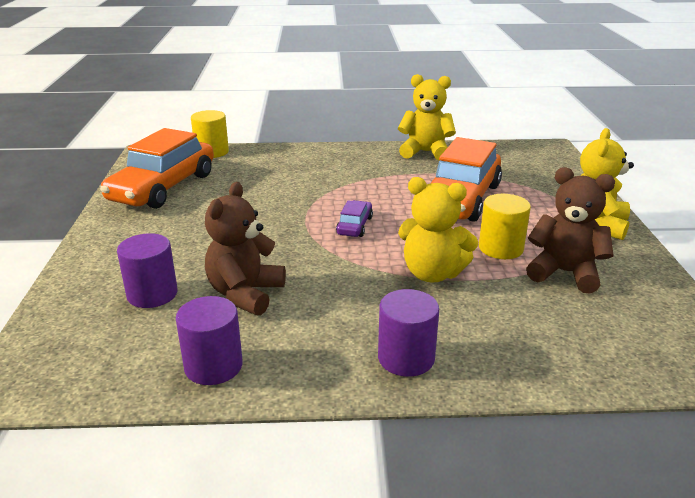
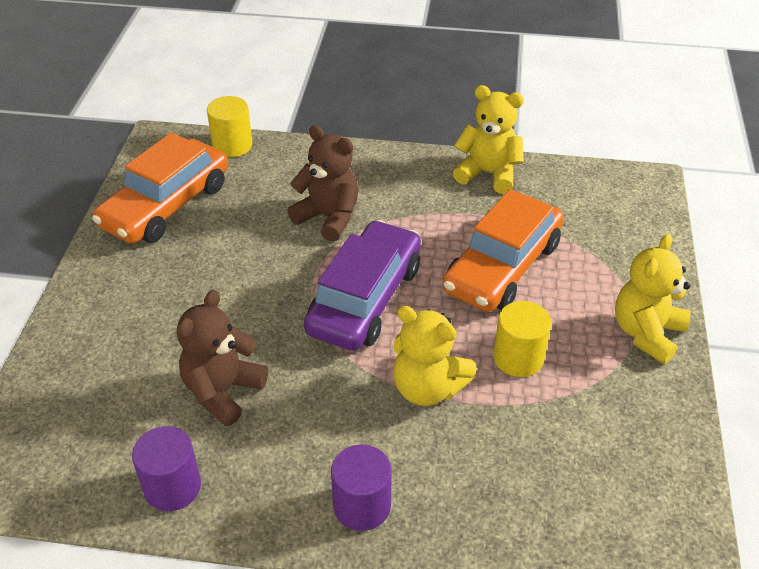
camera: 10 degrees right, 15 degrees up
purple cylinder [117,233,178,308] -> none
purple car [336,200,373,237] -> purple car [304,220,421,351], size x2.28
brown teddy bear [526,167,615,293] -> brown teddy bear moved to [287,125,358,242]

